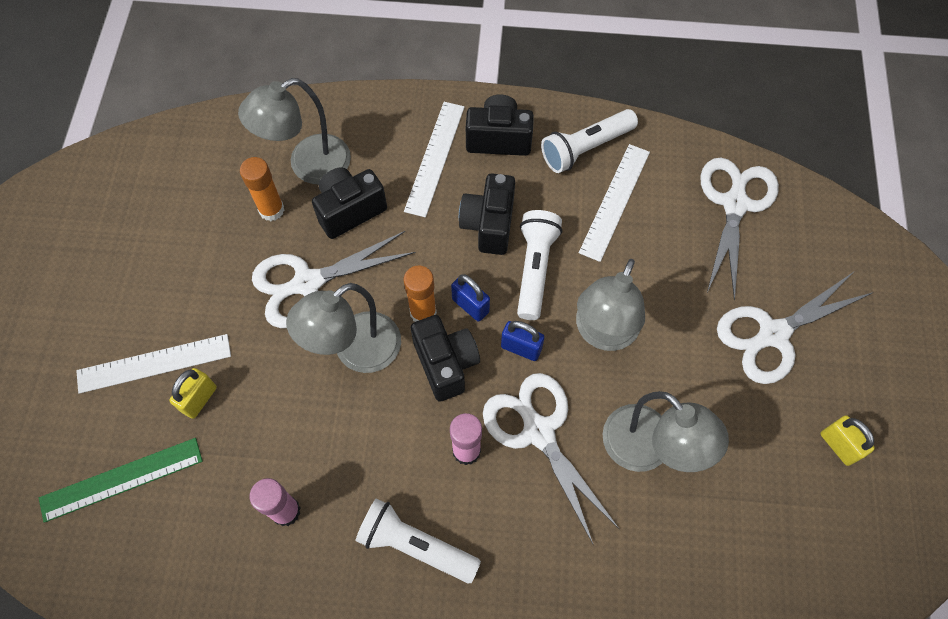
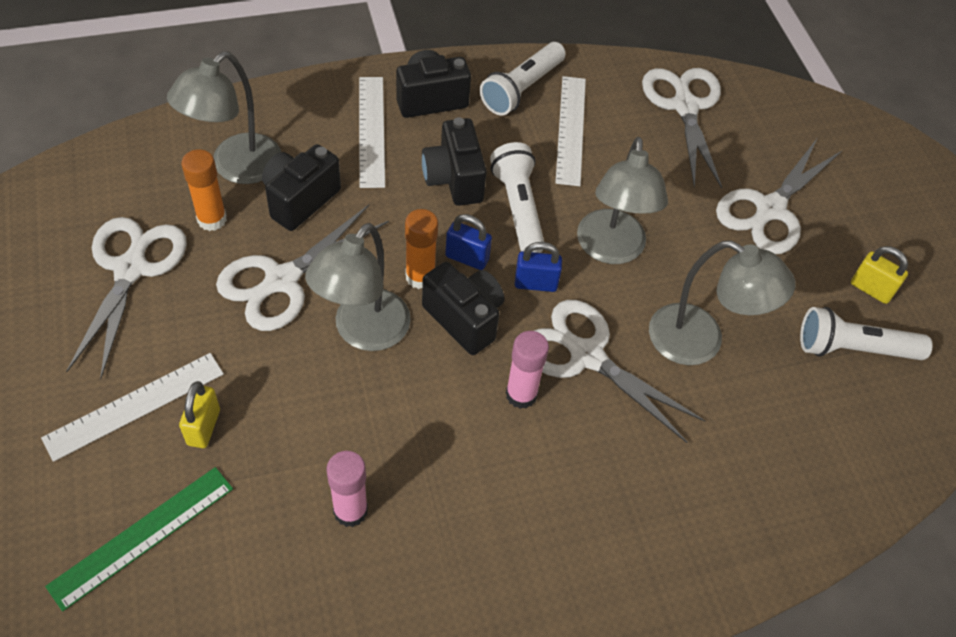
camera: 25 degrees left, 10 degrees down
white flashlight [356,498,481,583] -> white flashlight moved to [800,307,933,360]
none -> white scissors [66,217,187,379]

